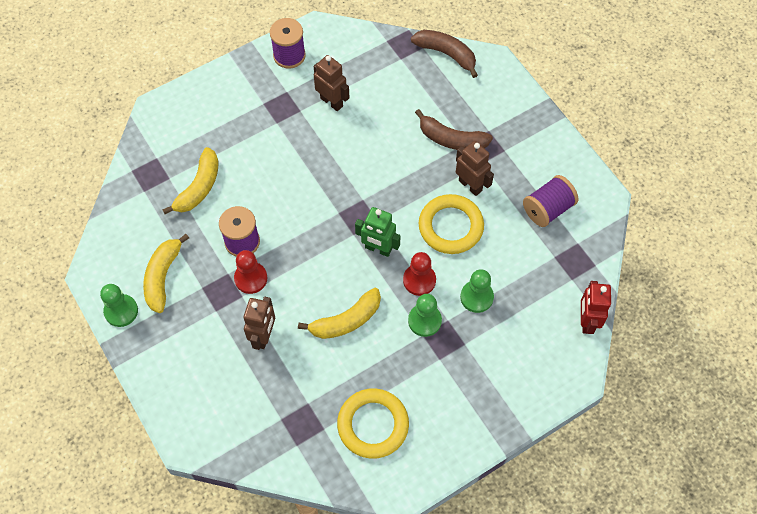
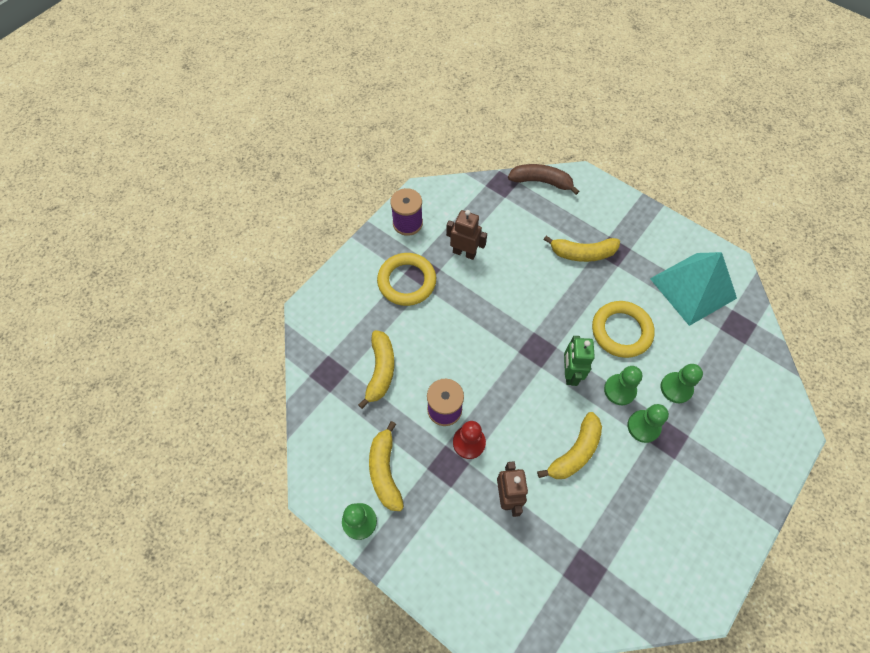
camera: 20 degrees left, 0 degrees up
yellow ring [337,388,409,459] -> yellow ring moved to [377,253,436,306]
green robot [355,207,401,257] -> green robot turned 90 degrees clockwise [564,336,595,386]
red pawn [403,252,436,296] -> green pawn [604,366,642,405]
brown banana [415,109,493,150] -> yellow banana [543,236,620,262]
brown robot [456,141,494,196] -> none
purple spool [523,175,578,227] -> turquoise pyramid [650,252,737,326]
red robot [581,281,611,334] -> none

